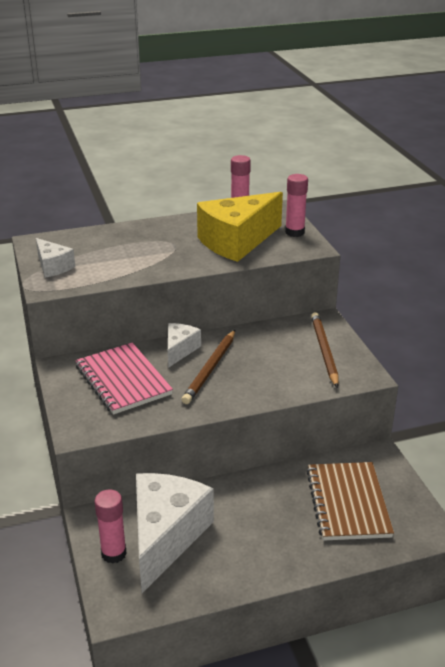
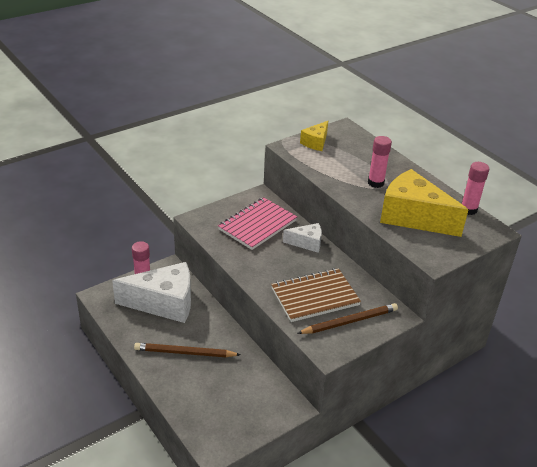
camera: 70 degrees right, 5 degrees up
white cheese [36,238,75,278] -> yellow cheese [300,121,328,151]
brown pencil [181,330,235,404] -> brown pencil moved to [134,343,241,357]
pink glue stick [285,174,308,237] -> pink glue stick moved to [368,136,392,188]
brown notebook [307,462,394,541] -> brown notebook moved to [271,268,361,322]

